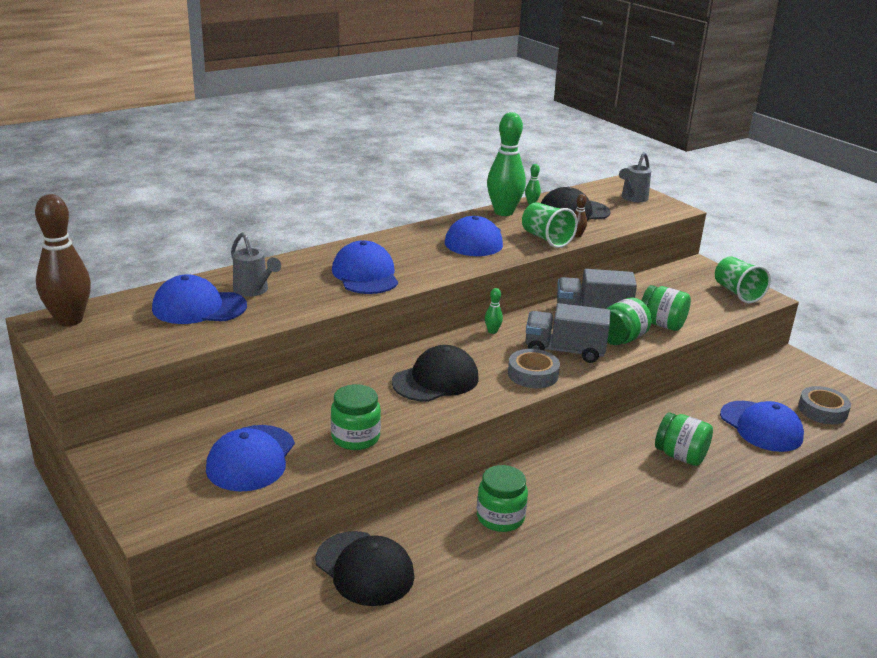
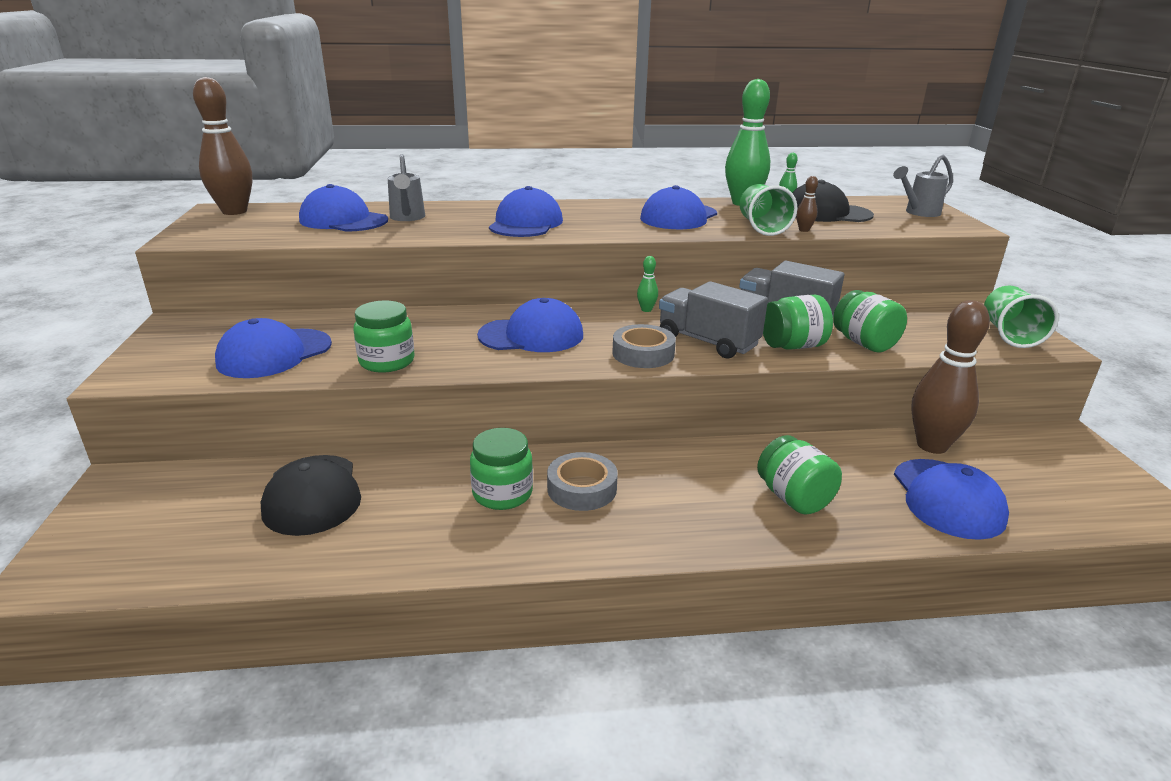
camera: 30 degrees right, 0 degrees up
black cap [392,345,479,402] -> blue cap [477,298,583,352]
grey tape [798,386,851,424] -> grey tape moved to [547,452,618,511]
none -> brown bowling pin [911,300,990,454]

